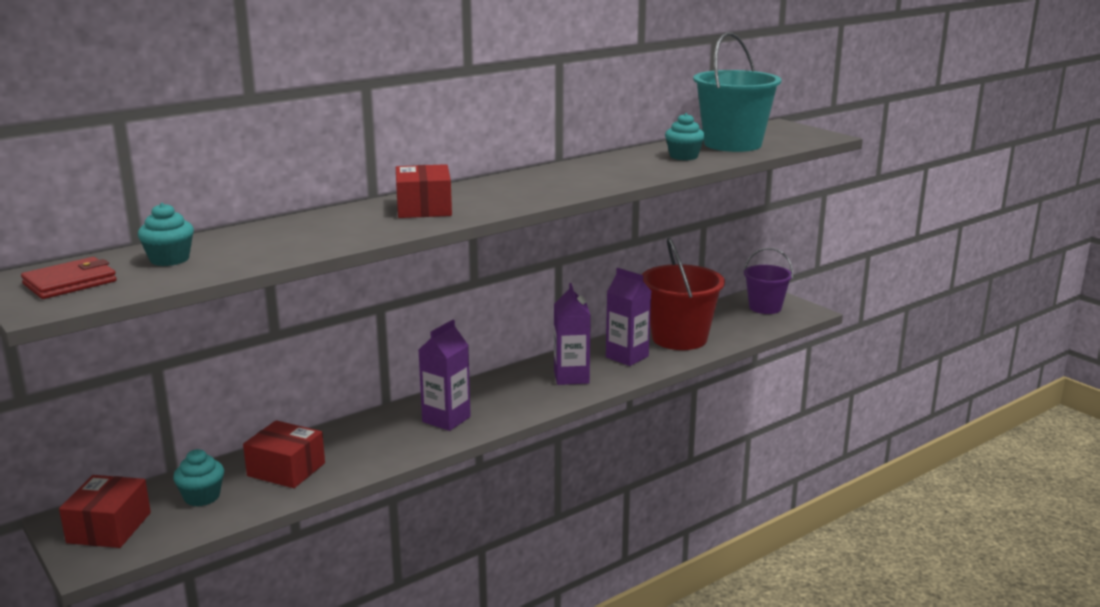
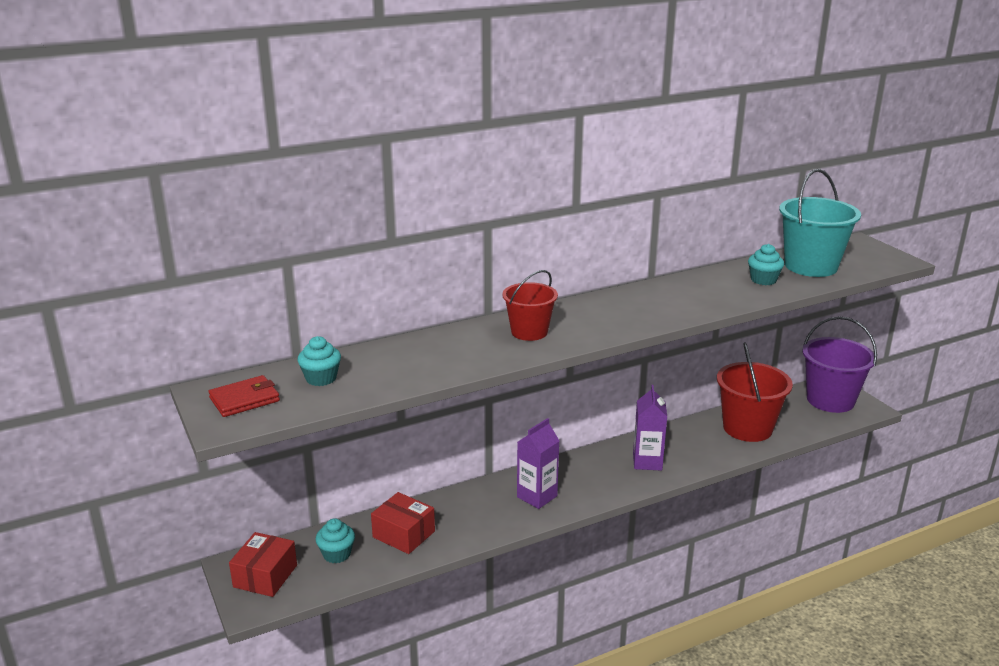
camera: 10 degrees right, 5 degrees up
red box [396,164,452,218] -> red bucket [502,270,558,341]
purple carton [606,268,651,366] -> none
purple bucket [744,248,793,314] -> purple bucket [802,316,877,413], size x1.61

